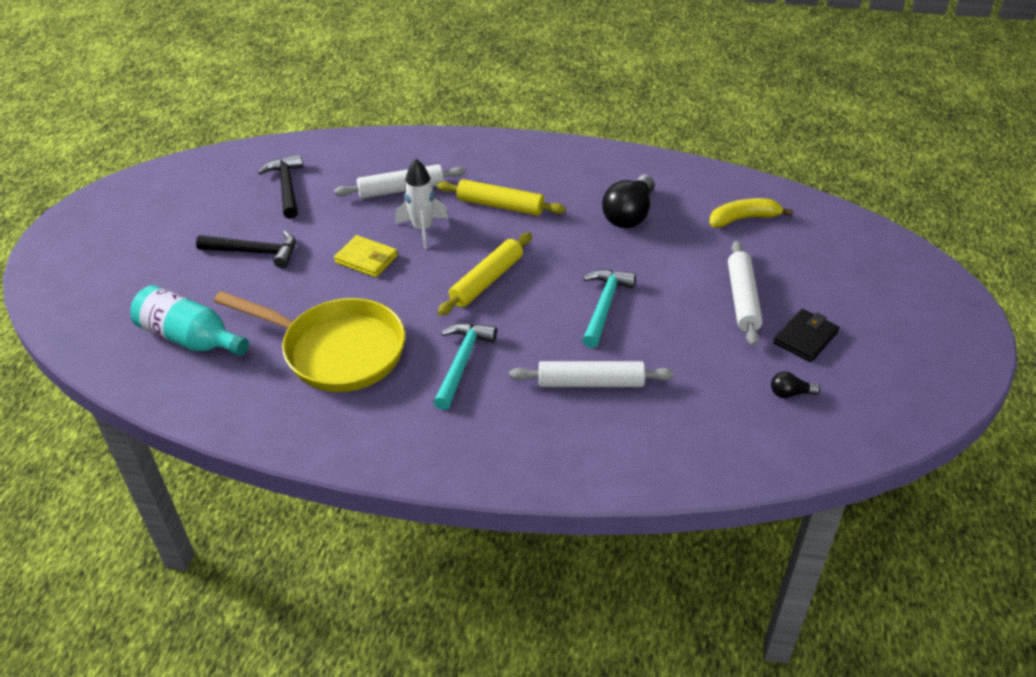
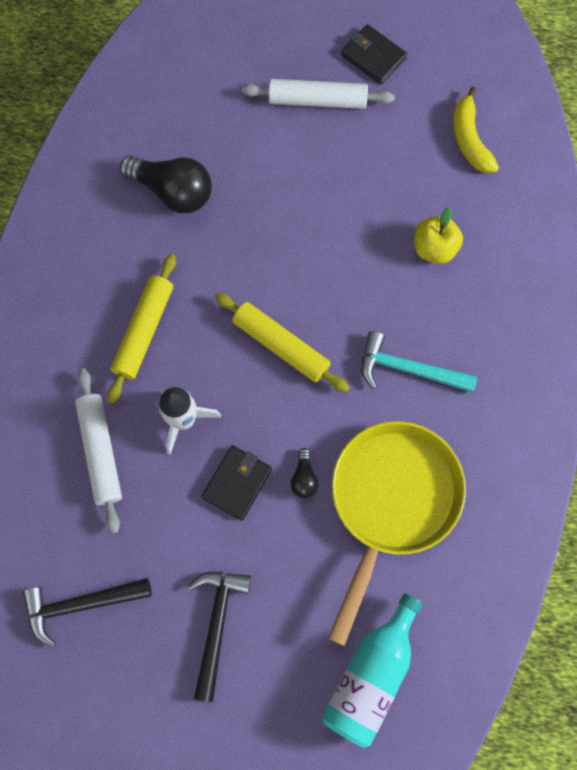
camera: 90 degrees left, 30 degrees up
yellow wallet [334,235,398,278] -> black wallet [202,445,272,521]
white rolling pin [509,361,674,387] -> yellow apple [414,207,463,264]
turquoise hammer [582,270,636,348] -> none
yellow banana [709,198,793,228] -> yellow banana moved to [453,87,499,173]
black light bulb [771,372,820,398] -> black light bulb moved to [291,448,318,498]

